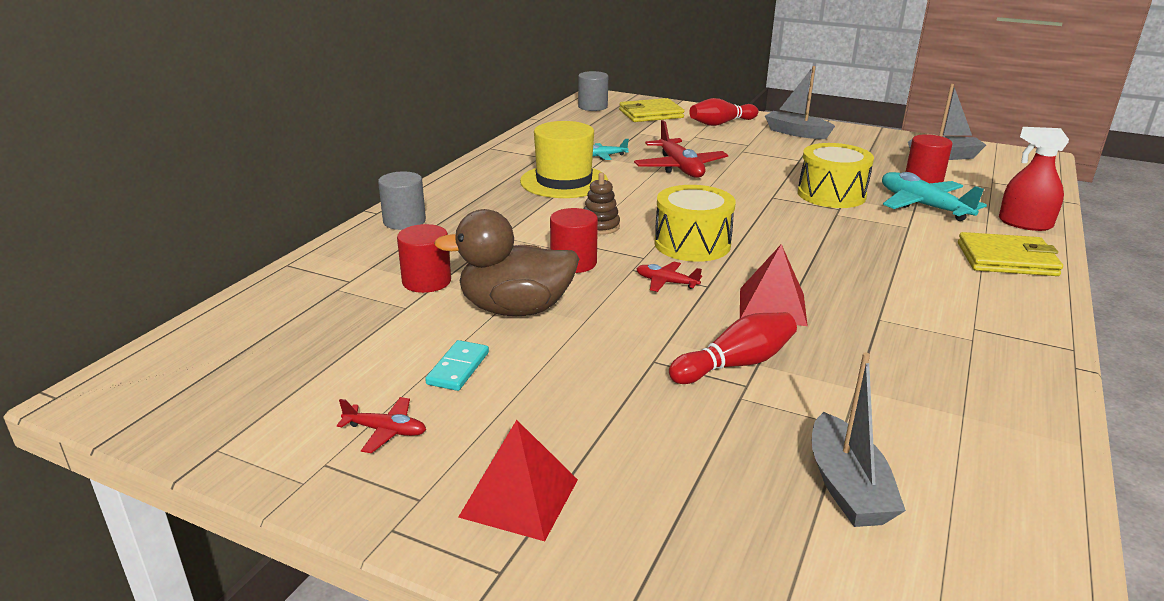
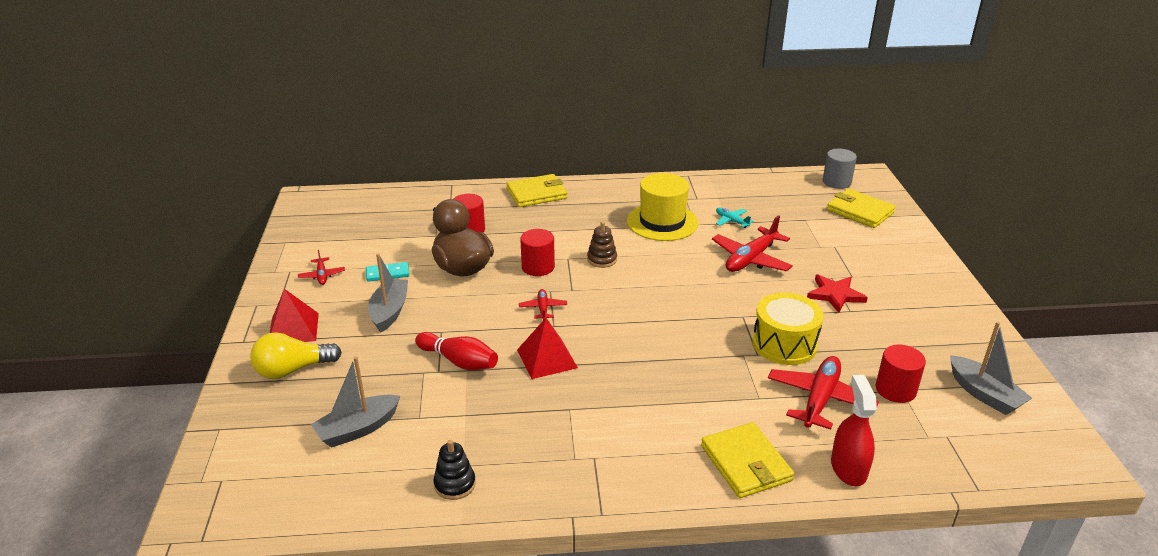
camera: 60 degrees right, 5 degrees up
grey cylinder [378,171,426,230] -> yellow wallet [506,174,567,207]
yellow drum [654,185,736,262] -> none
red bowling pin [689,98,758,126] -> none
grey boat [765,66,835,139] -> grey boat moved to [368,253,408,333]
turquoise plane [882,172,987,221] -> red plane [768,356,879,430]
none -> yellow light bulb [250,332,342,379]
none -> black stacking toy [433,440,476,500]
none -> red star [807,274,868,313]

